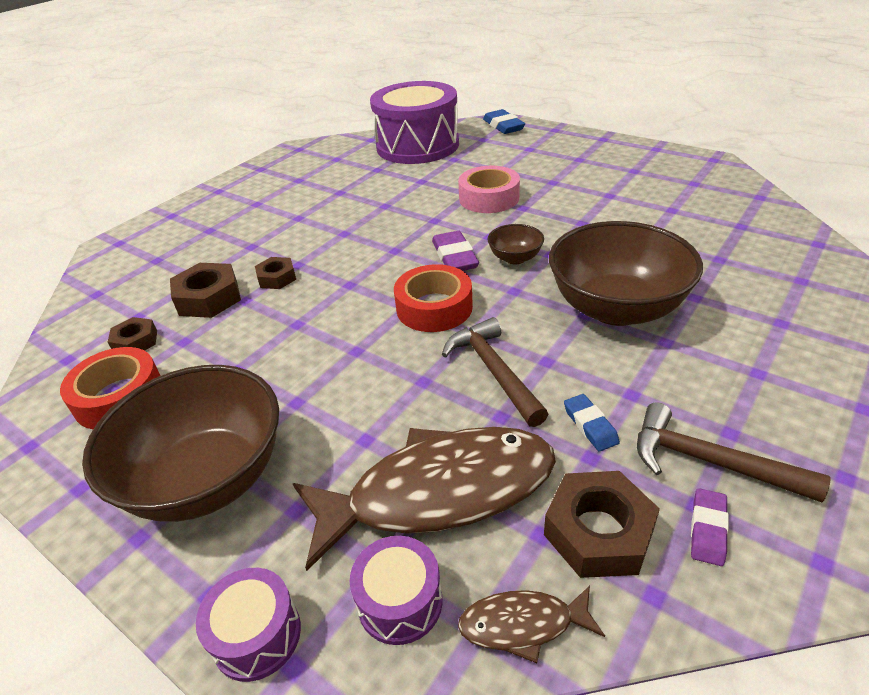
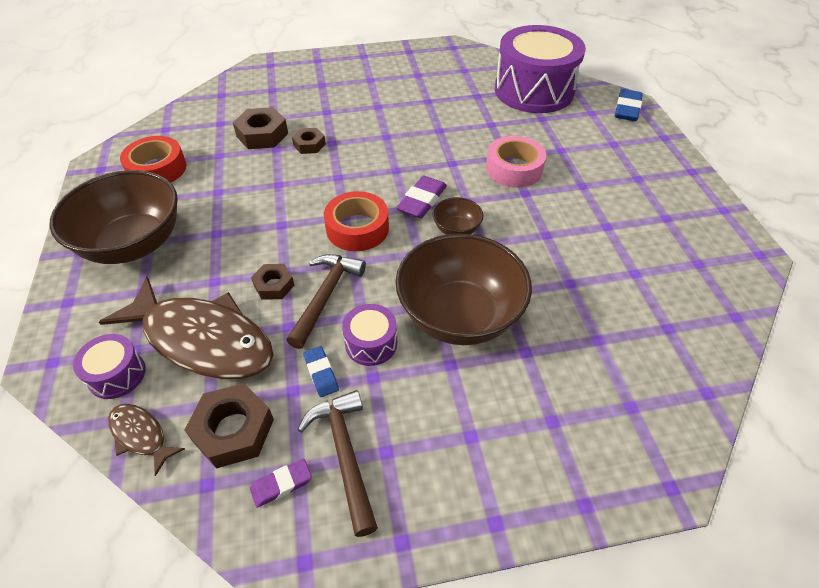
camera: 40 degrees right, 10 degrees up
brown nut [108,317,157,350] -> brown nut moved to [251,264,294,300]
purple drum [196,568,301,682] -> purple drum moved to [342,304,397,366]
blue eraser [564,394,620,452] -> blue eraser turned 45 degrees counterclockwise [303,346,339,397]

